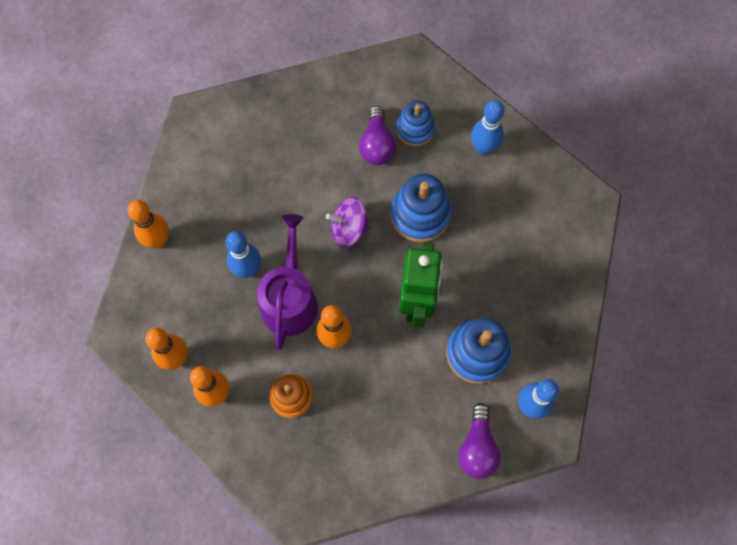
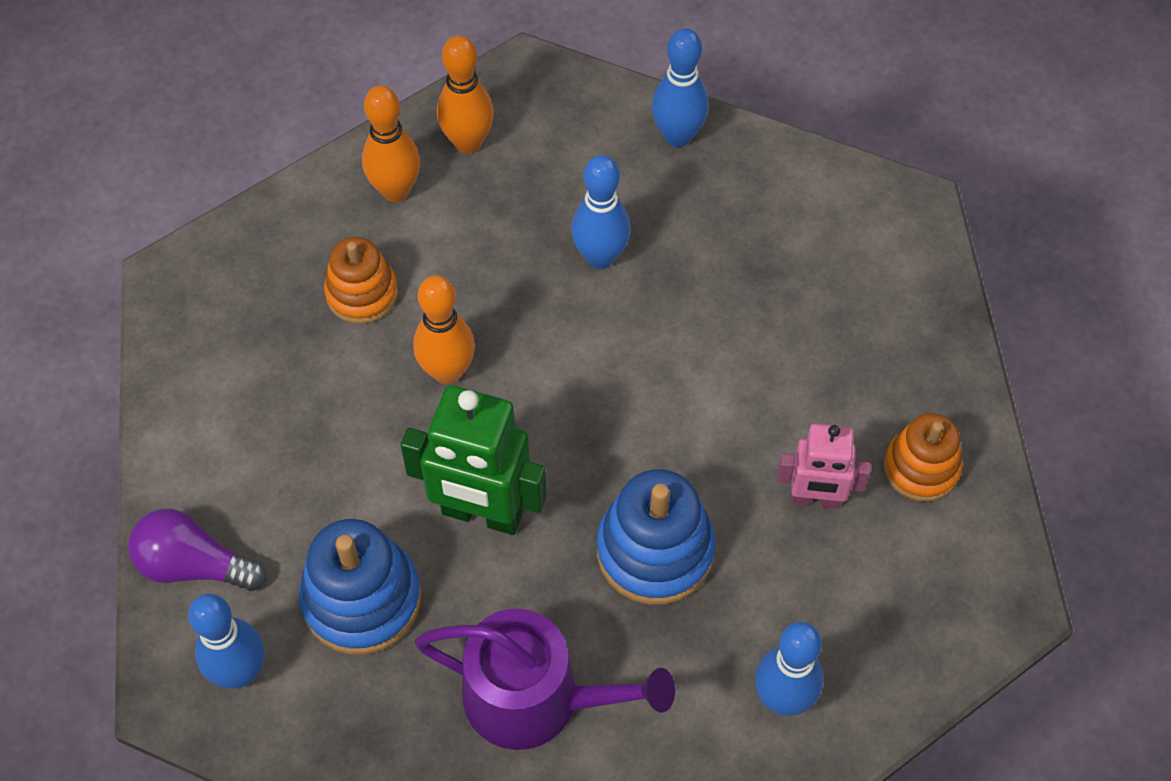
camera: 100 degrees right, 10 degrees down
orange bowling pin [127,200,169,248] -> blue bowling pin [652,28,709,147]
purple watering can [257,214,318,350] -> purple watering can moved to [415,609,675,750]
purple spinning top [326,197,371,247] -> none
purple light bulb [359,106,396,165] -> pink robot [777,424,871,509]
blue stacking toy [396,101,435,147] -> none
none -> orange stacking toy [883,413,963,502]

